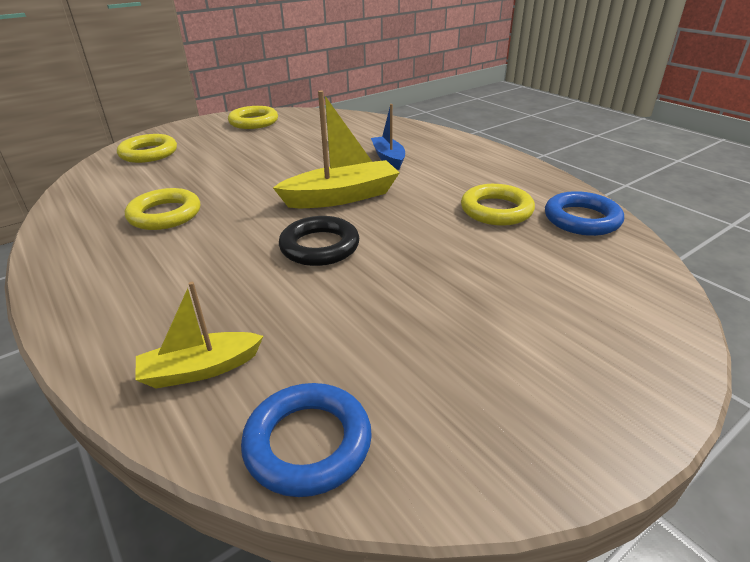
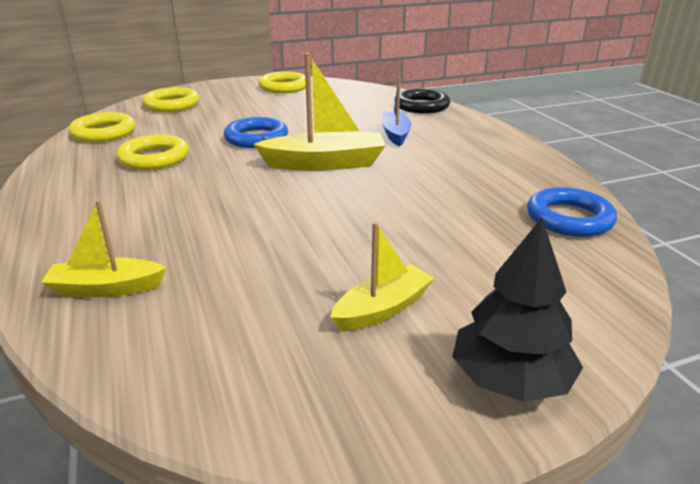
camera: 15 degrees right, 5 degrees down
blue ring [241,383,372,497] -> blue ring moved to [224,117,288,148]
black ring [279,216,359,266] -> black ring moved to [394,88,450,114]
yellow ring [461,184,535,226] -> yellow ring moved to [69,112,135,142]
none -> yellow boat [330,222,434,332]
none -> black tree [452,218,583,402]

